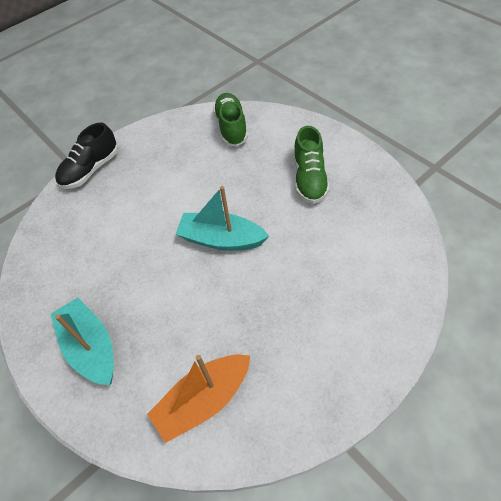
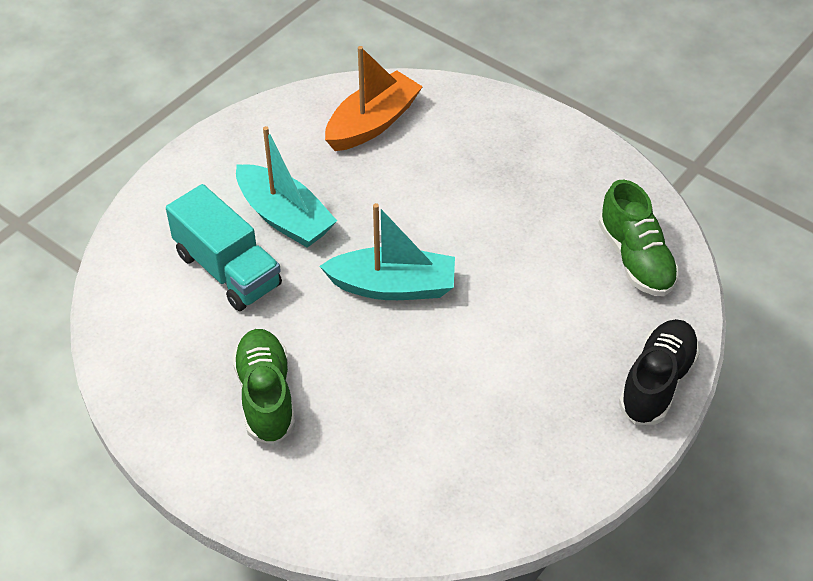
camera: 165 degrees right, 5 degrees down
turquoise boat [51,298,114,385] -> turquoise boat moved to [236,126,337,248]
green shoe [213,93,248,146] -> green shoe moved to [598,179,680,296]
none -> turquoise truck [166,184,282,311]

